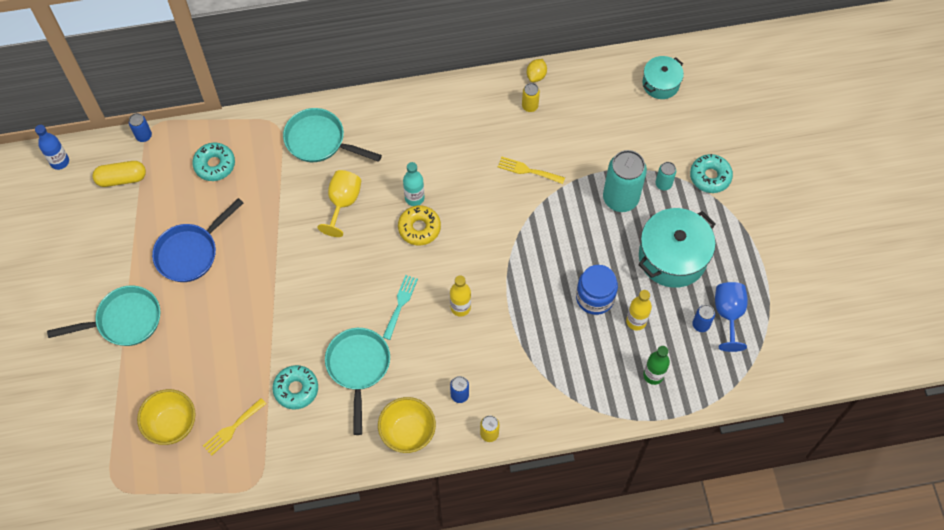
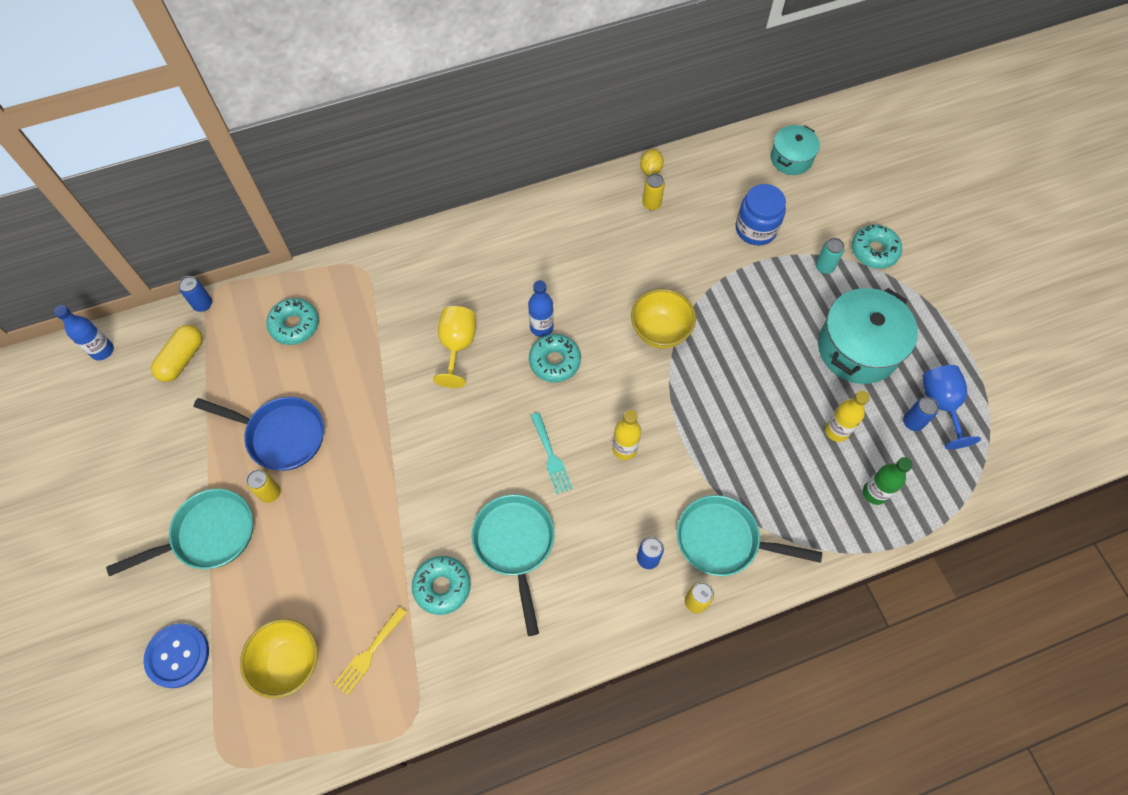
camera: 10 degrees left, 0 degrees up
yellow capsule [92,161,146,187] -> yellow capsule turned 45 degrees counterclockwise [151,325,203,382]
blue pan [152,198,243,282] -> blue pan turned 105 degrees counterclockwise [194,397,324,471]
turquoise pan [283,108,382,162] -> turquoise pan moved to [677,495,822,576]
yellow bowl [378,397,436,453] -> yellow bowl moved to [631,289,696,349]
turquoise fork [383,275,418,340] -> turquoise fork turned 150 degrees clockwise [531,412,573,494]
yellow donut [398,205,441,246] -> turquoise donut [529,334,581,382]
turquoise bottle [403,162,424,206] -> blue bottle [528,280,554,337]
yellow fork [498,157,565,184] -> none
blue jar [576,265,618,315] -> blue jar moved to [736,184,786,246]
turquoise can [603,150,647,212] -> none
none -> blue button [143,623,209,688]
none -> yellow can [246,470,281,503]

